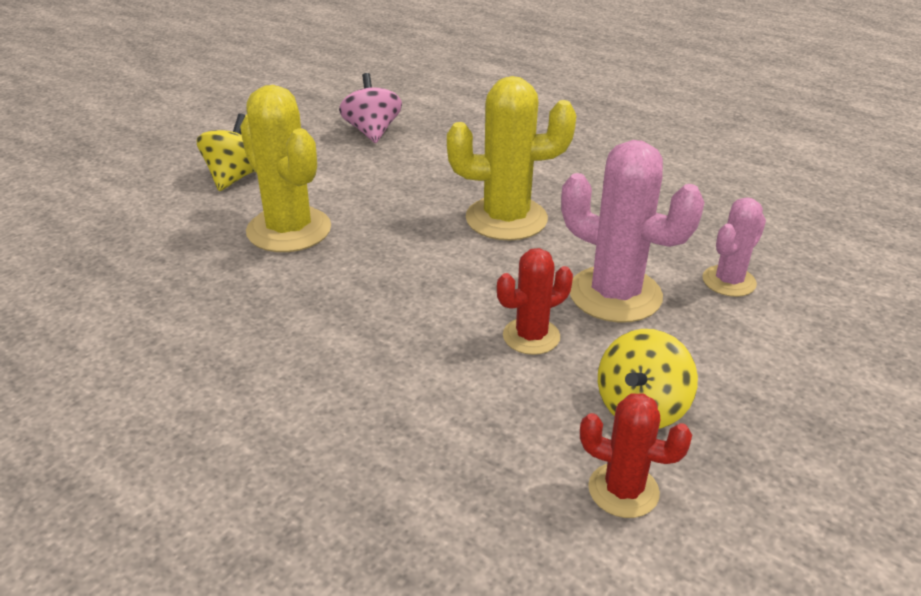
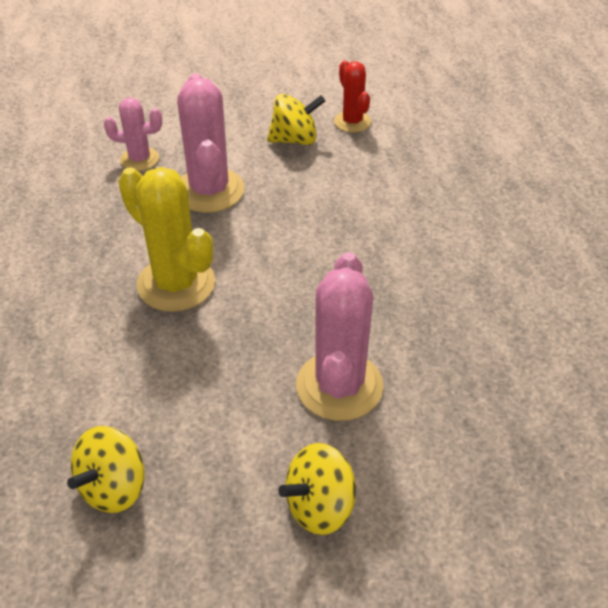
camera: 135 degrees left, 10 degrees up
yellow cactus [240,85,331,252] -> pink cactus [296,252,384,421]
pink spinning top [339,73,402,143] -> yellow spinning top [67,426,145,513]
red cactus [497,248,573,355] -> none

